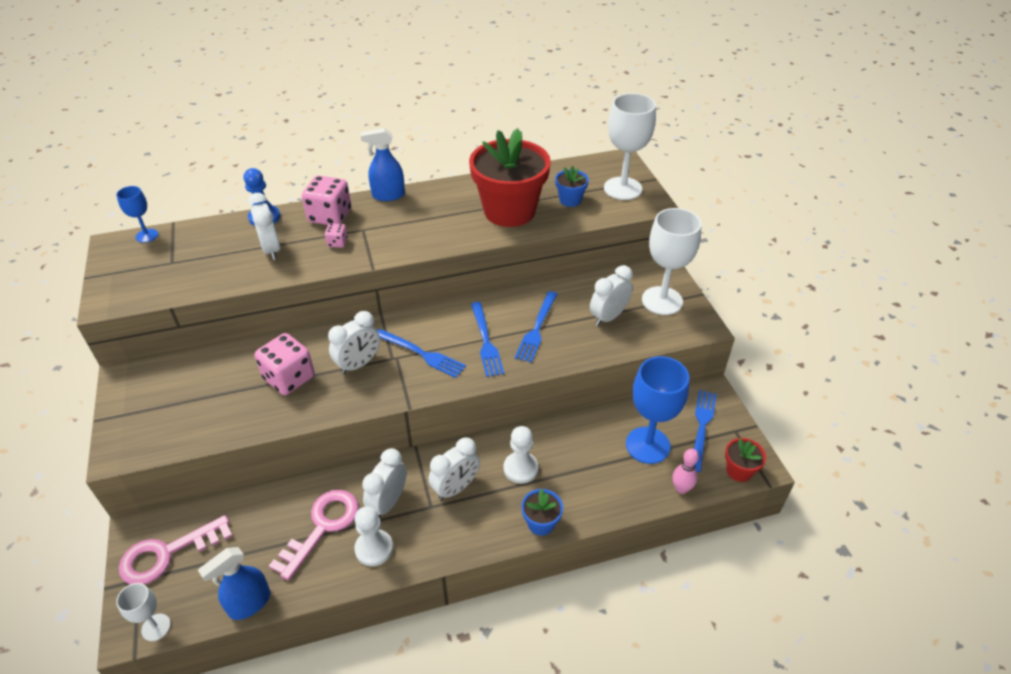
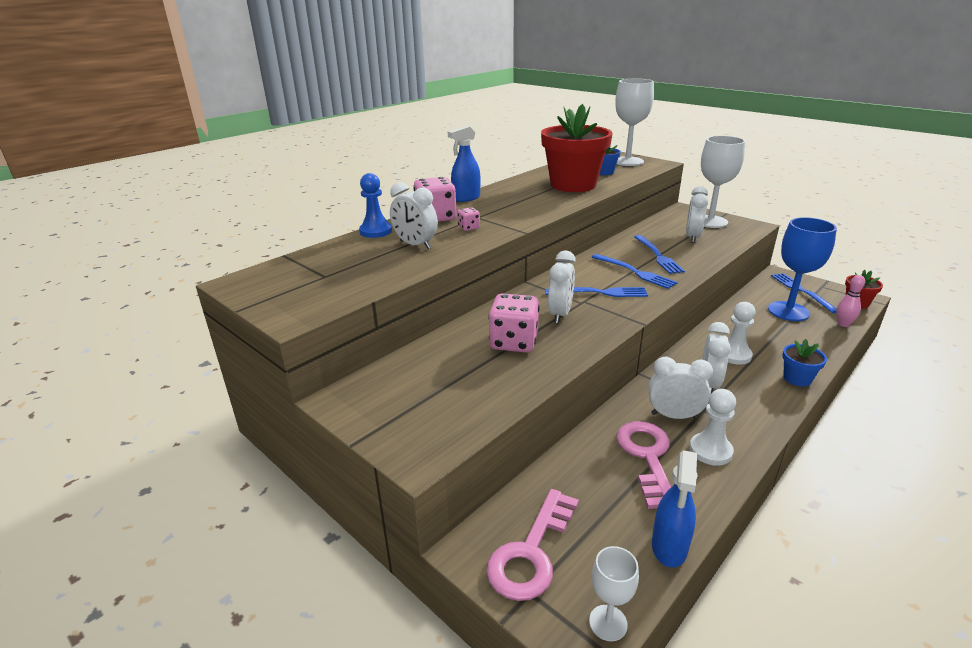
camera: 30 degrees left, 15 degrees down
blue goblet [116,186,158,243] -> none
white clock [362,448,407,518] -> white clock turned 105 degrees clockwise [648,357,713,419]

